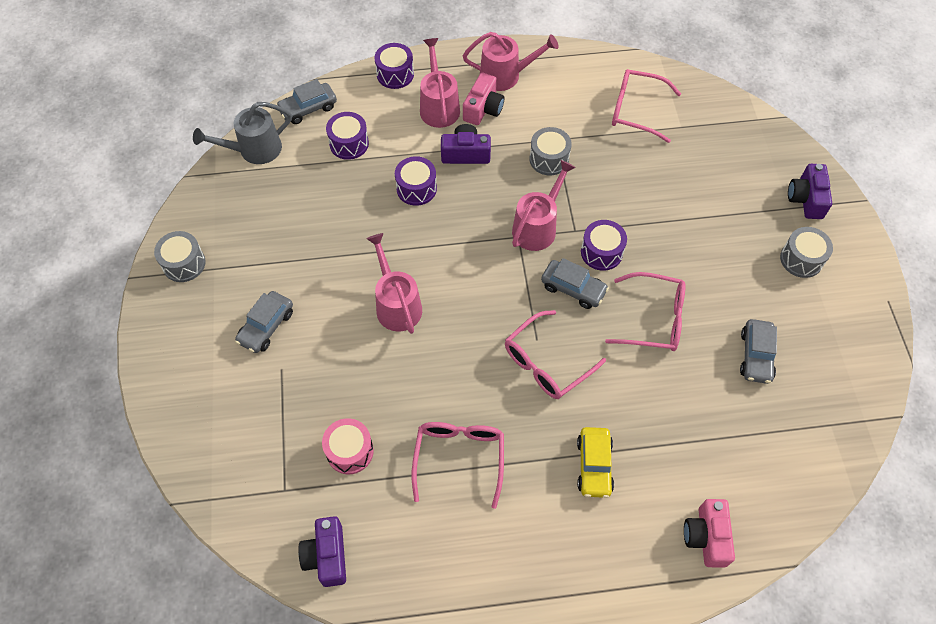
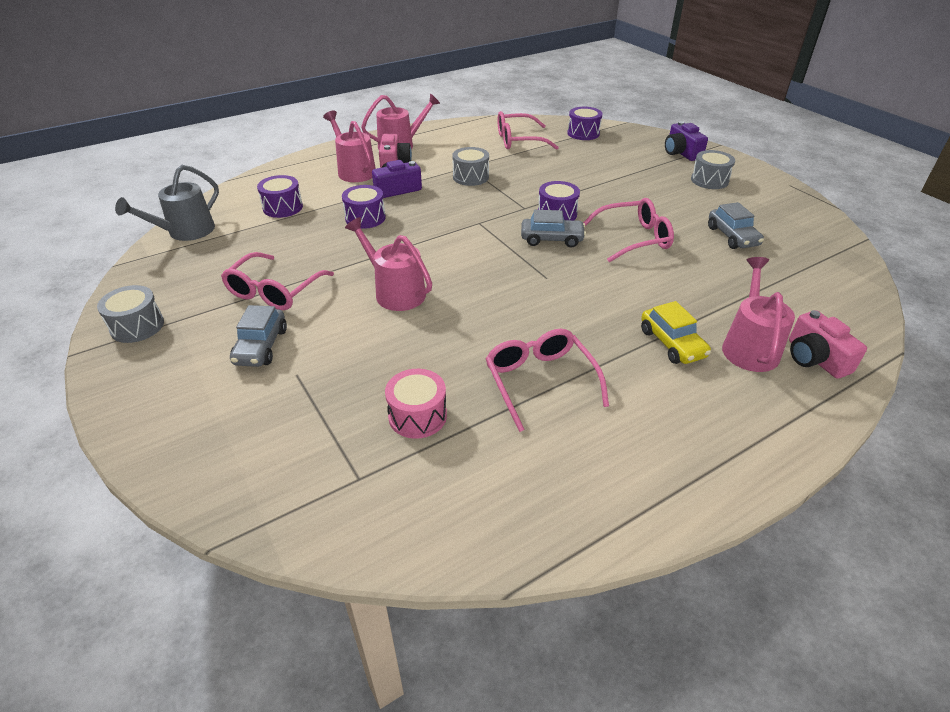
camera: 25 degrees left, 20 degrees down
grey car [276,79,337,124] -> none
purple camera [298,516,346,587] -> none
purple drum [374,43,414,89] -> purple drum moved to [567,107,603,140]
pink glasses [505,310,606,399] -> pink glasses moved to [221,252,334,310]
pink watering can [512,160,576,251] -> pink watering can moved to [722,257,795,372]

